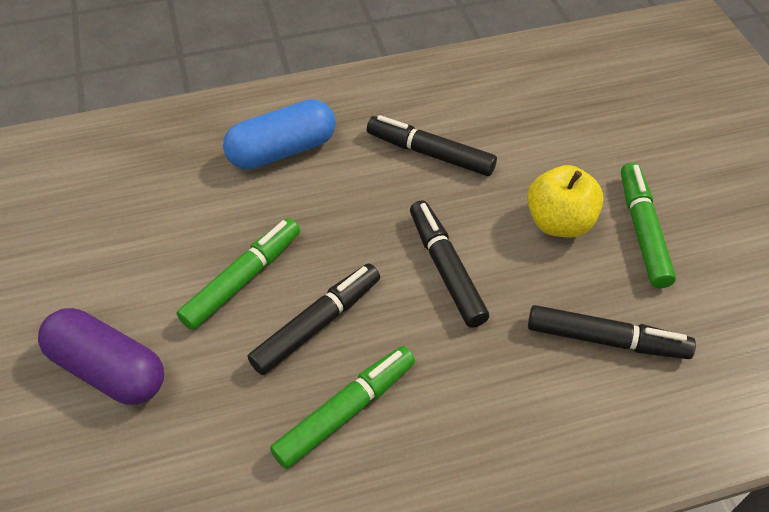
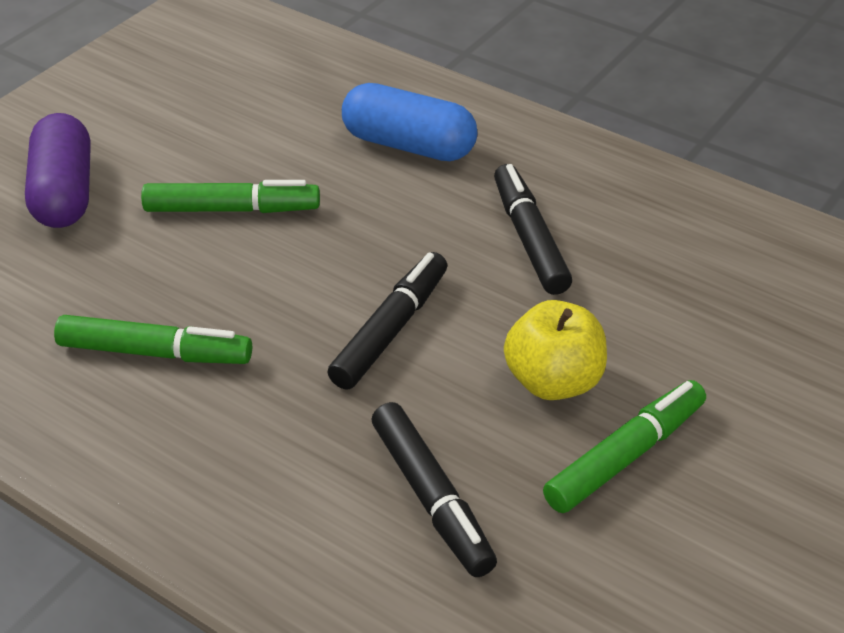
camera: 50 degrees right, 10 degrees down
black marker [248,263,380,375] -> none

